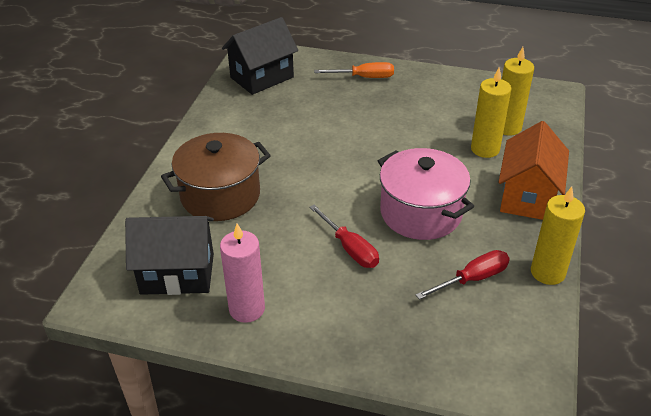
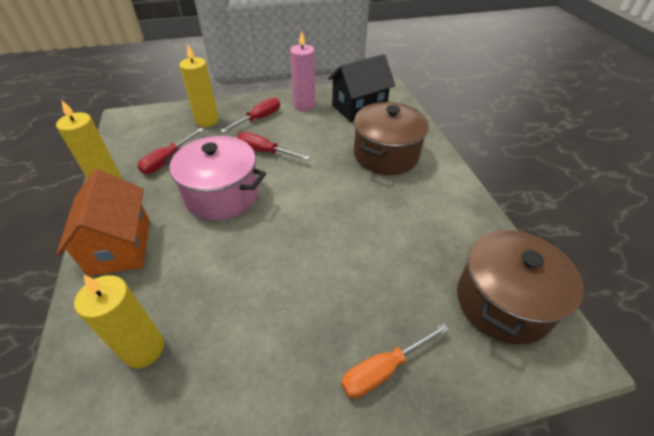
camera: 150 degrees right, 5 degrees up
black house [222,17,298,95] -> brown pot [457,229,584,345]
yellow candle [471,68,511,158] -> yellow candle moved to [179,45,219,127]
none -> red screwdriver [220,98,280,133]

